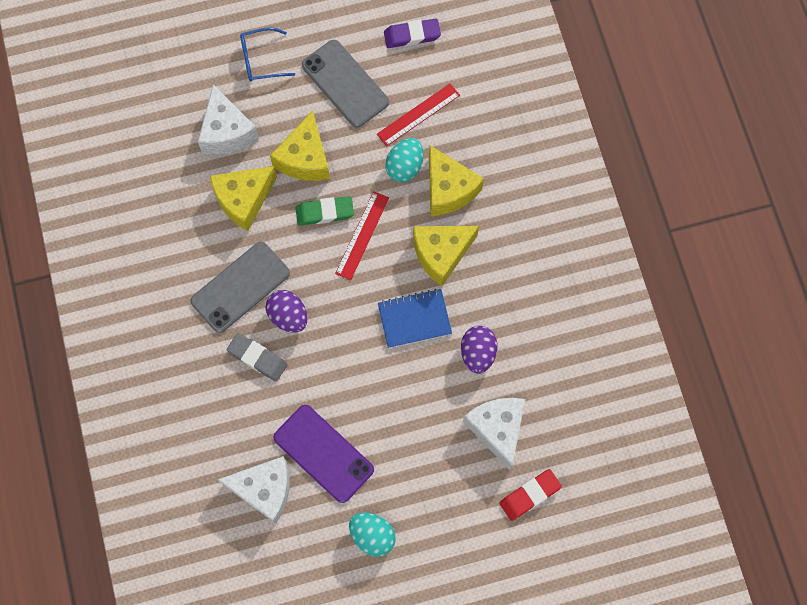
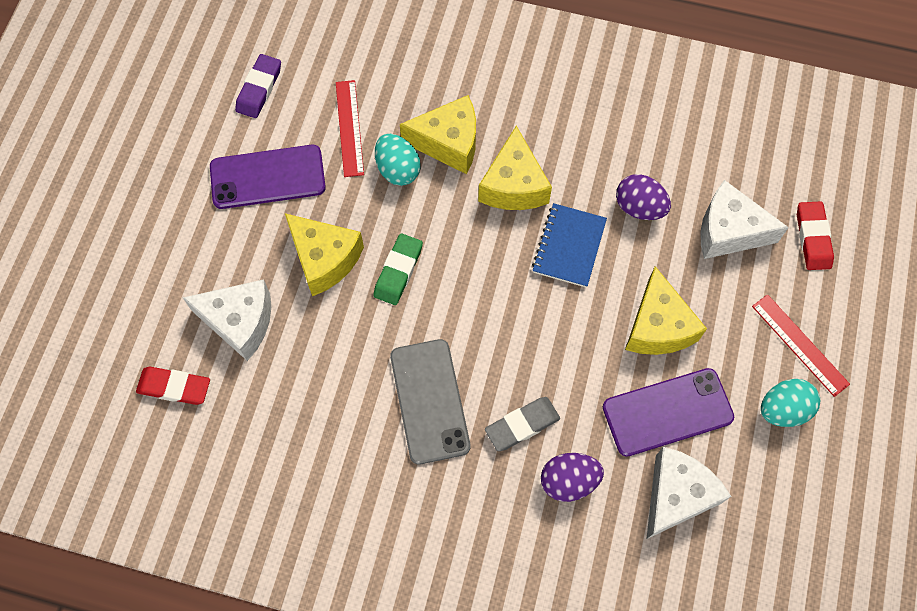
camera: 60 degrees left, 5 degrees down
yellow cheese [210,166,277,231] -> yellow cheese moved to [625,266,707,355]
blue glasses [240,27,295,81] -> none
purple egg [265,290,308,333] -> purple egg moved to [541,453,604,502]
grey phone [302,40,389,128] -> purple phone [210,145,326,209]
red ruler [335,191,389,280] -> red ruler moved to [752,294,850,397]
none -> red eraser [136,367,210,405]

